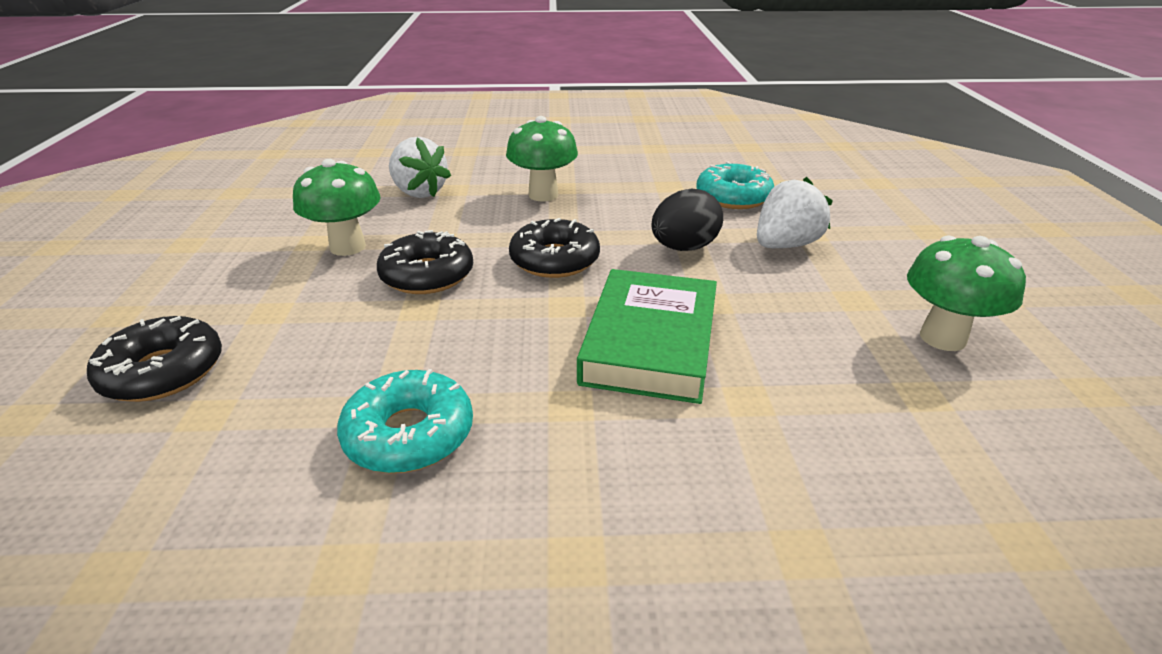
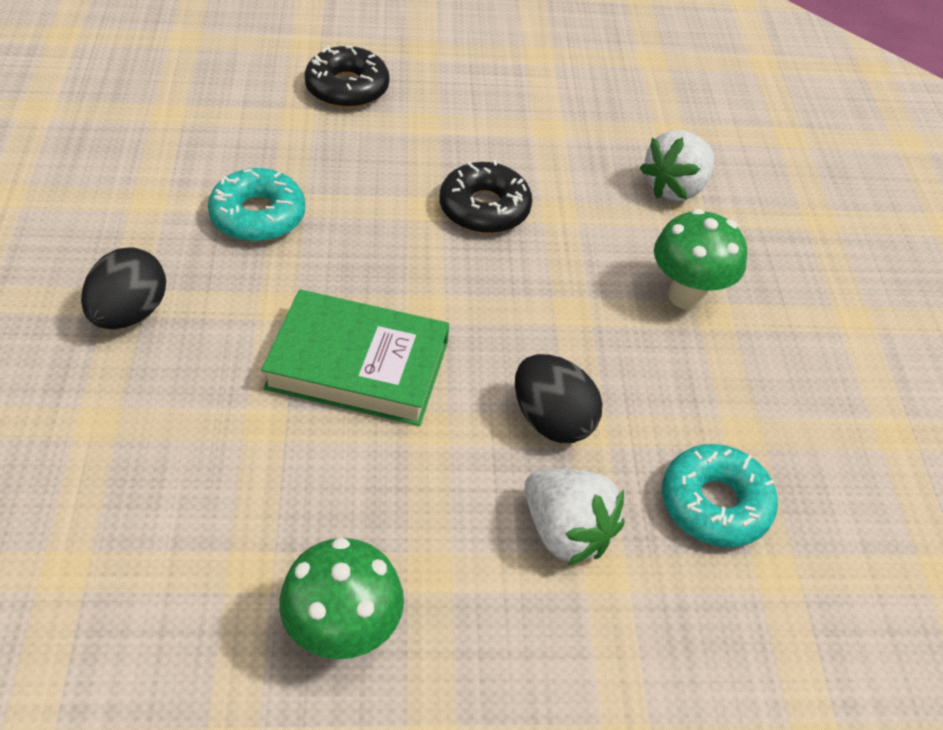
camera: 85 degrees right, 15 degrees up
green mushroom [293,159,381,256] -> none
black donut [509,218,600,278] -> none
none -> black egg [81,247,166,329]

